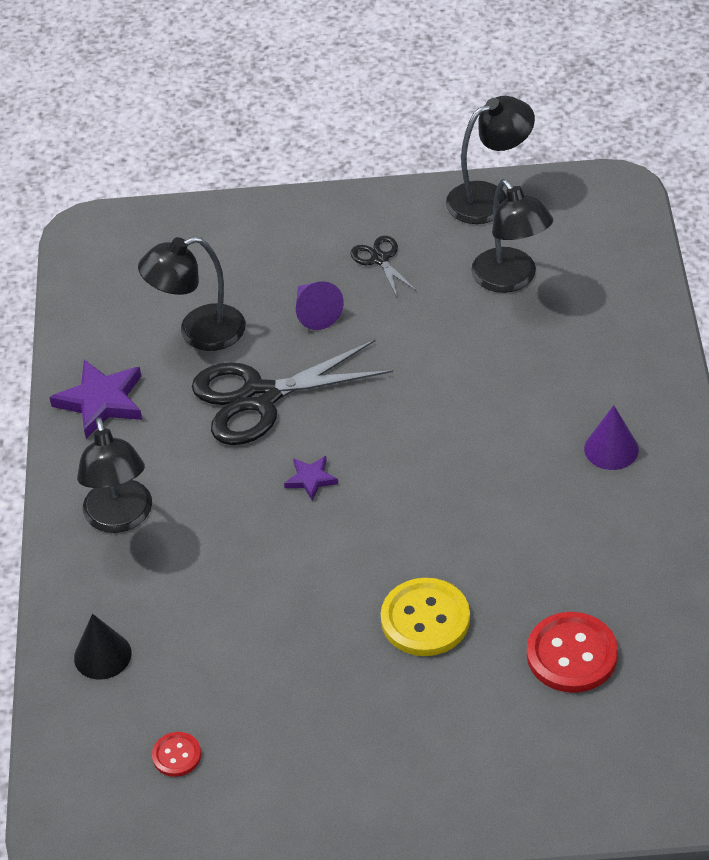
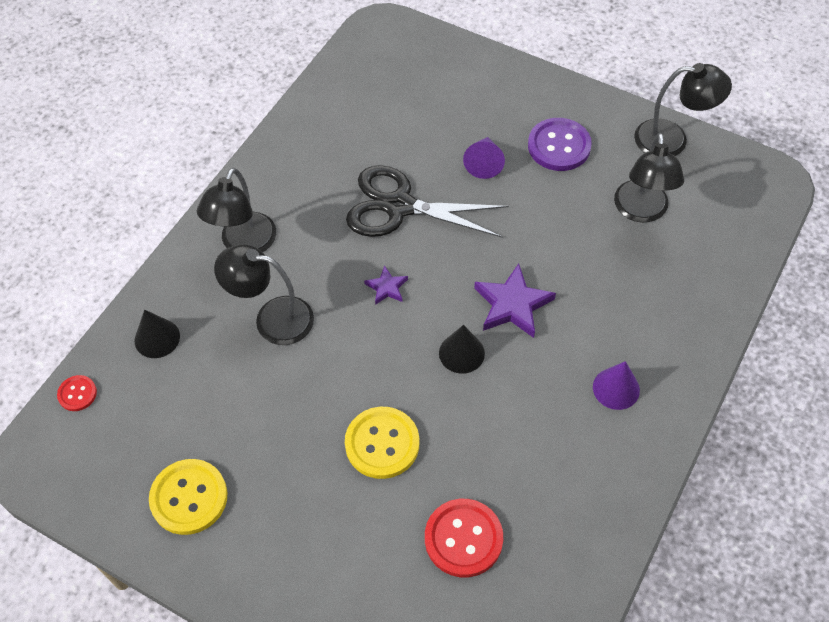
camera: 30 degrees right, 10 degrees up
purple star [49,360,142,439] -> purple star moved to [474,264,556,338]
black lamp [138,236,246,351] -> black lamp moved to [214,244,314,345]
red button [152,732,201,777] -> red button moved to [57,375,97,411]
black scissors [350,236,417,297] -> purple button [528,118,592,171]
none -> yellow button [149,459,228,535]
none -> black cone [439,325,485,374]

